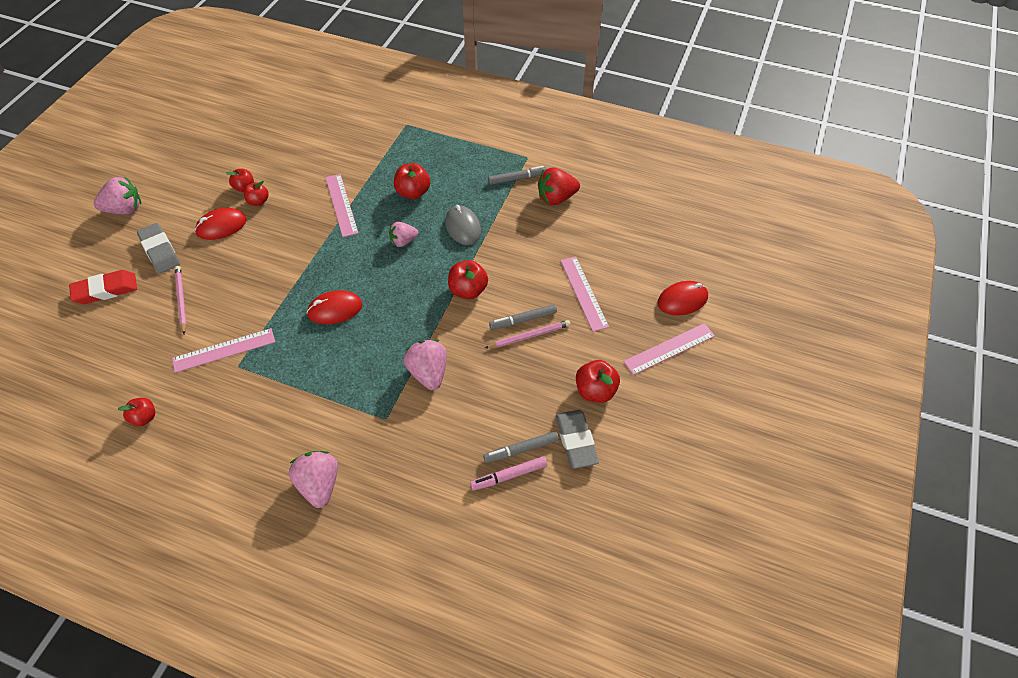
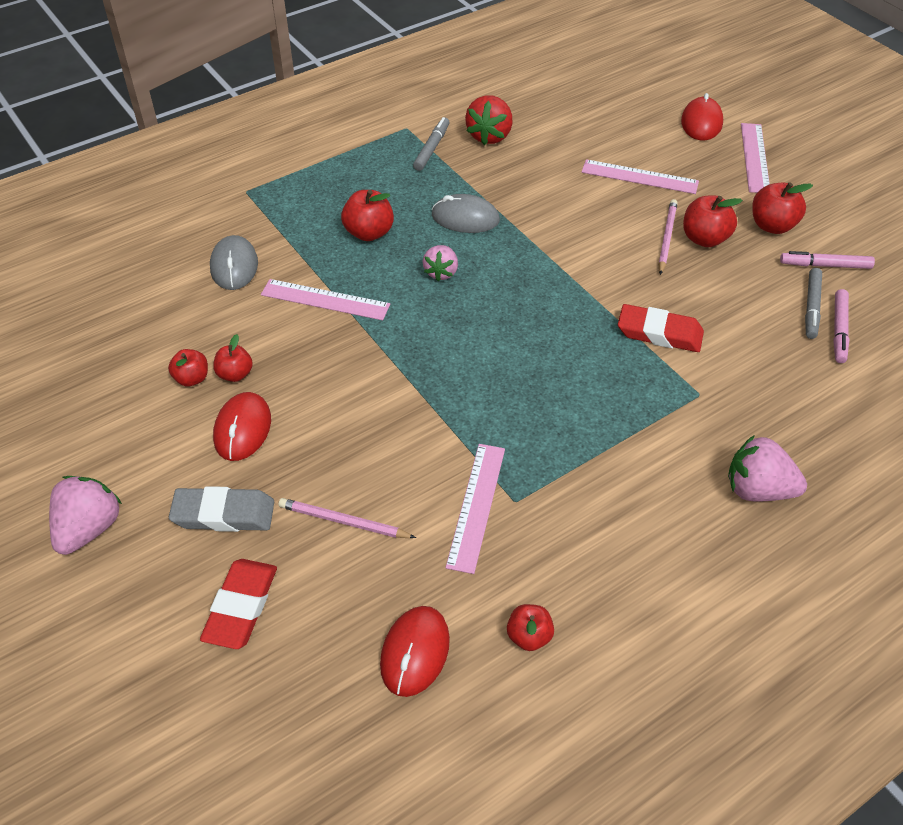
camera: 55 degrees left, 5 degrees down
red mouse [306,290,362,324] -> red mouse moved to [380,606,450,697]
pink strawberry [403,340,447,390] -> red eraser [618,304,704,352]
red apple [448,260,488,299] -> red apple moved to [683,195,743,247]
grey marker [489,304,557,330] -> none
grey eraser [556,410,599,469] -> pink marker [780,251,875,269]
none -> grey mouse [210,235,258,290]

